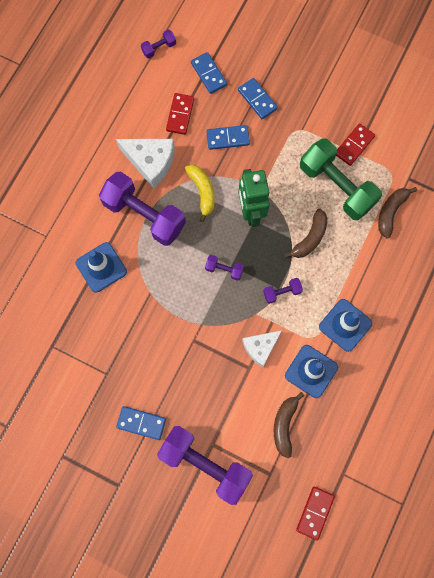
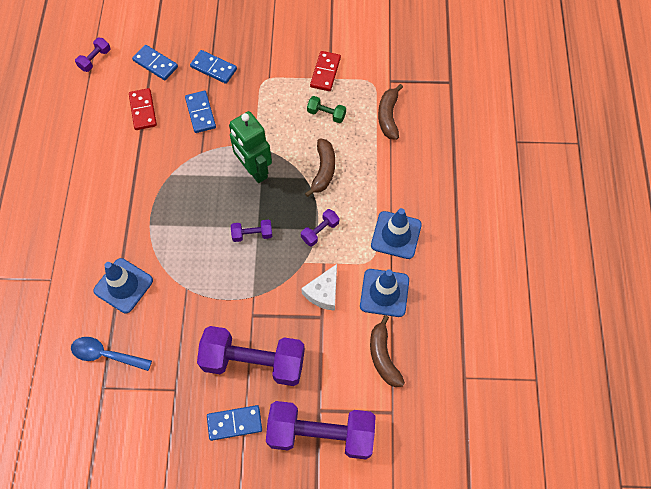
camera: 25 degrees left, 10 degrees down
purple dumbbell [99,172,186,246] -> purple dumbbell moved to [197,326,305,386]
white cheese [116,139,175,189] -> none
yellow banana [185,164,215,222] -> none
blue domino [206,125,250,150] -> blue domino turned 75 degrees counterclockwise [185,91,216,133]
red domino [296,486,335,541] -> none
green dumbbell [300,138,382,220] -> green dumbbell [307,96,346,123], size x0.43
none -> blue spoon [71,337,152,371]

